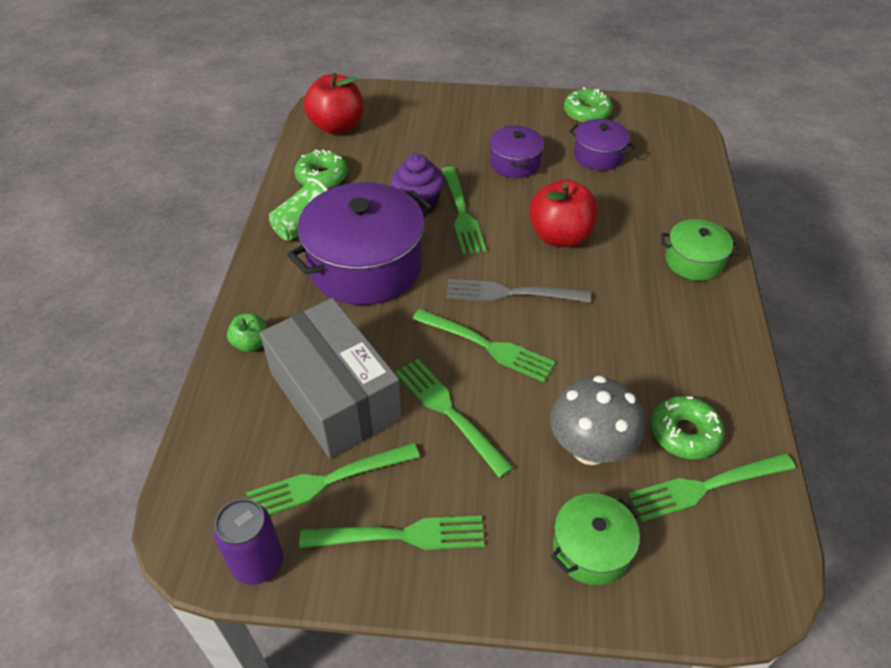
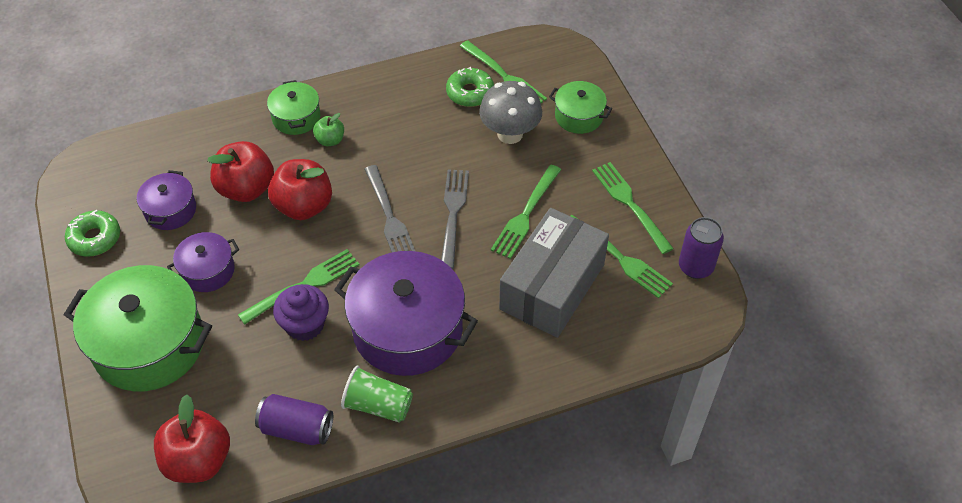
camera: 115 degrees left, 5 degrees up
green apple [227,313,267,352] -> green apple moved to [313,113,344,146]
green donut [294,149,348,189] -> purple can [255,394,333,445]
green fork [412,309,555,382] -> grey fork [441,169,469,269]
none -> green pot [64,265,212,391]
none -> red apple [207,141,274,202]

